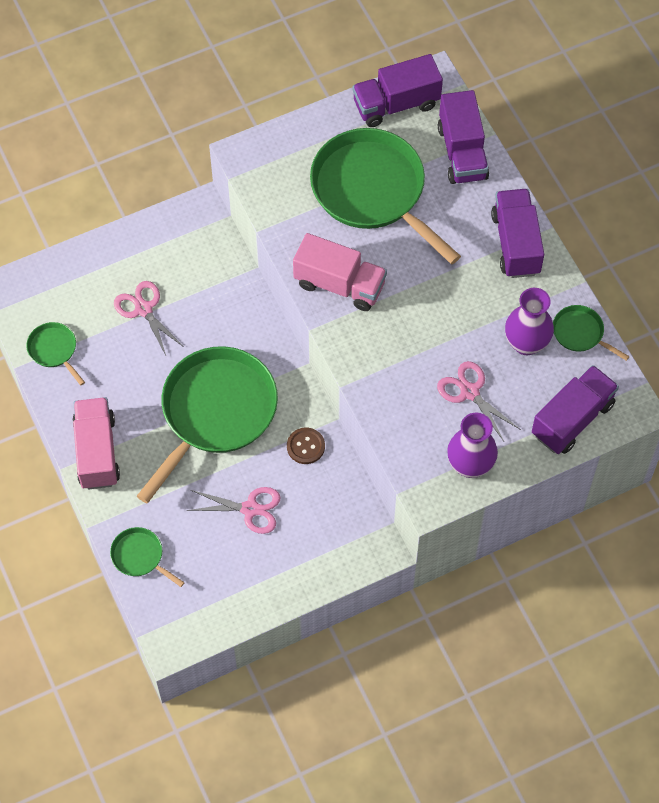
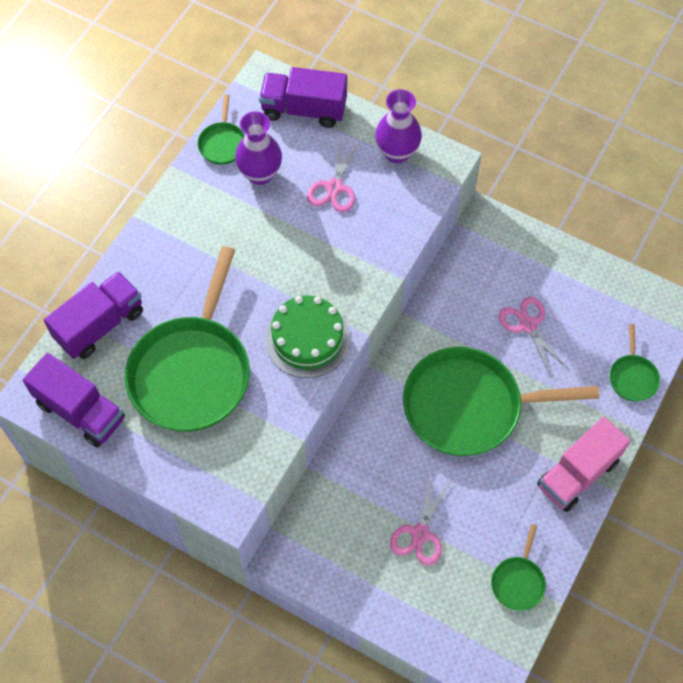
camera: 125 degrees left, 0 degrees up
brown button [287,428,325,464] -> none
pink truck [293,233,387,311] -> green cake [265,295,350,378]
purple truck [491,189,544,278] -> none

